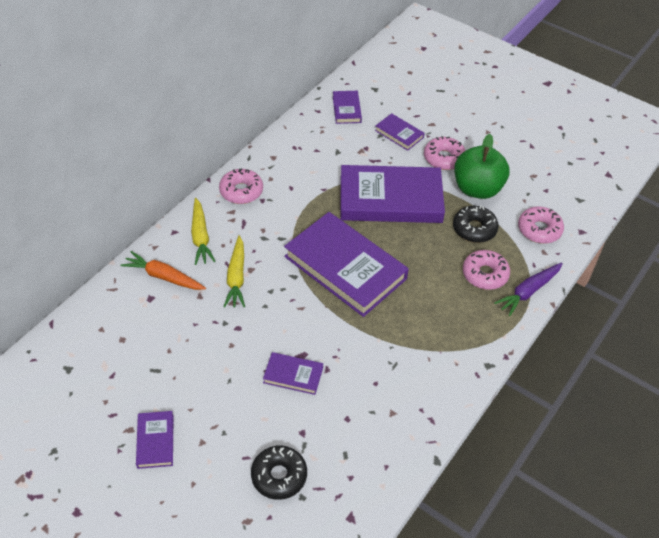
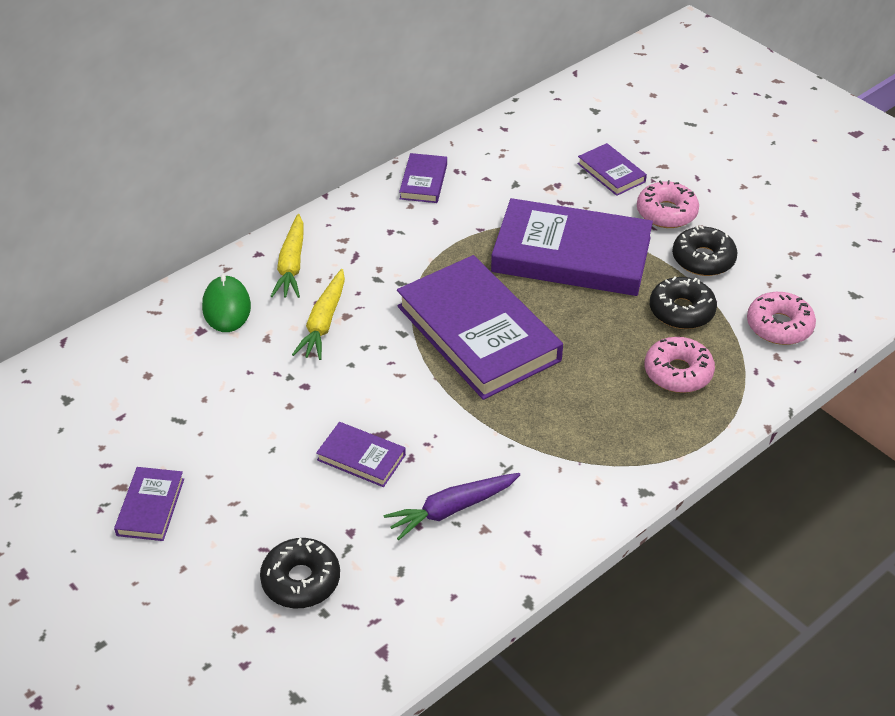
camera: 15 degrees right, 5 degrees down
orange carrot [121,251,206,290] -> green mouse [202,274,251,332]
pink donut [219,168,263,204] -> none
purple book [333,91,362,124] -> purple book moved to [399,153,447,203]
green apple [454,134,510,199] -> black donut [672,225,738,276]
purple carrot [494,263,563,316] -> purple carrot moved to [384,473,520,540]

